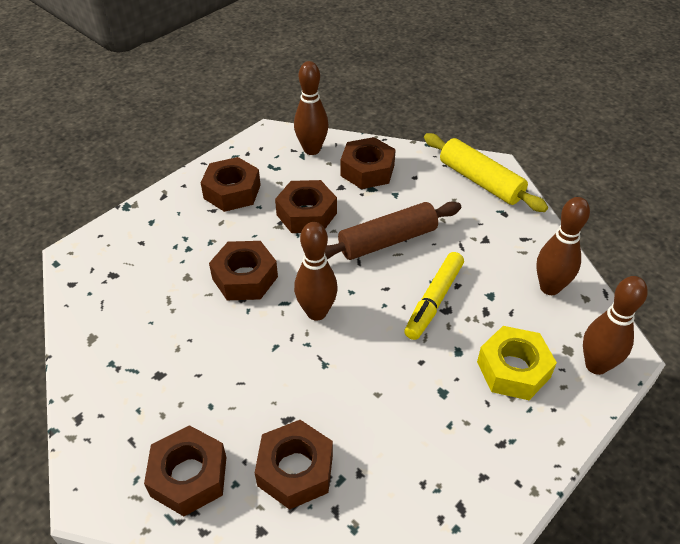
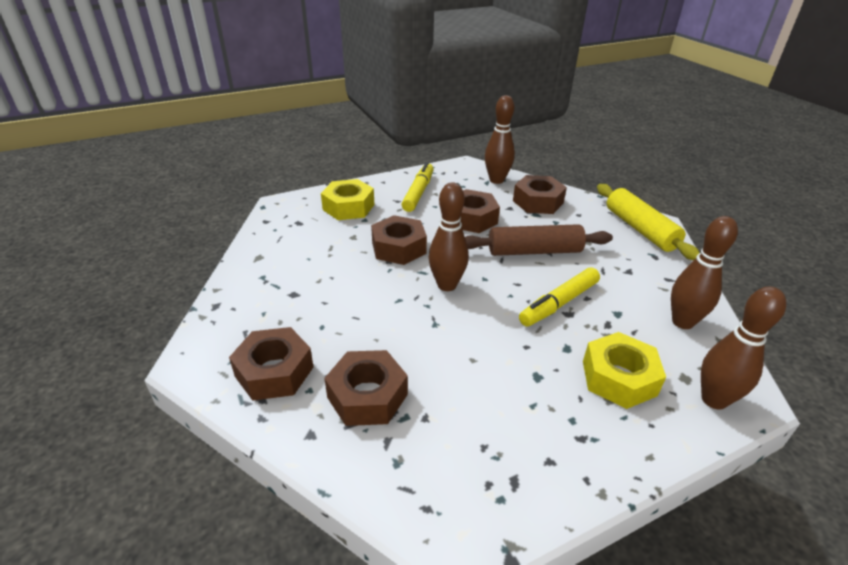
camera: 20 degrees right, 10 degrees down
brown nut [201,157,261,212] -> yellow marker [402,162,434,212]
none -> yellow nut [321,179,374,220]

